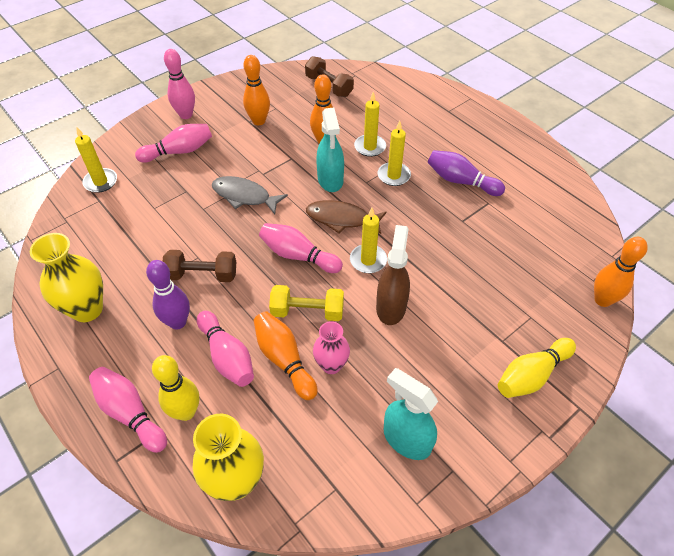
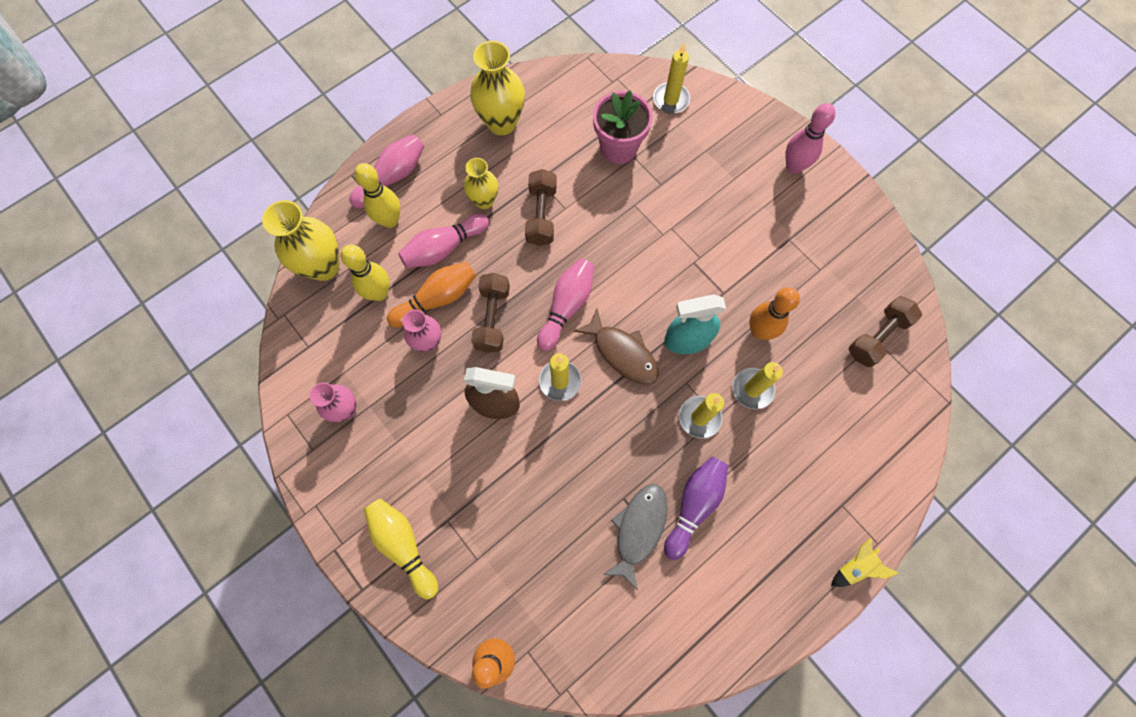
camera: 90 degrees right, 20 degrees up
pink bowling pin [135,124,212,163] -> none
purple bowling pin [146,260,190,330] -> yellow vase [464,158,498,209]
grey fish [212,176,288,214] -> grey fish moved to [602,484,668,590]
orange bowling pin [243,55,270,125] -> none
yellow dumbbell [269,285,344,321] -> brown dumbbell [471,273,510,353]
brown fish [306,200,387,234] -> brown fish turned 120 degrees clockwise [574,309,659,384]
turquoise spray bottle [384,368,438,460] -> pink vase [310,382,356,422]
none -> yellow bowling pin [341,245,390,301]
none -> pink flower pot [593,90,653,164]
none -> yellow rocket [831,538,899,587]

